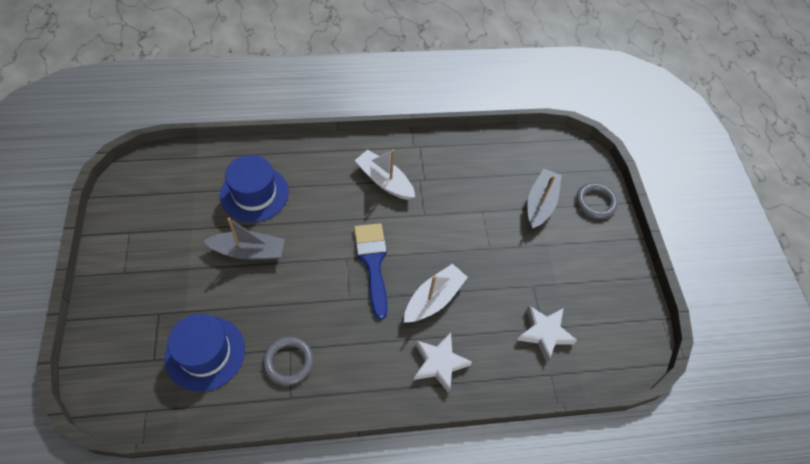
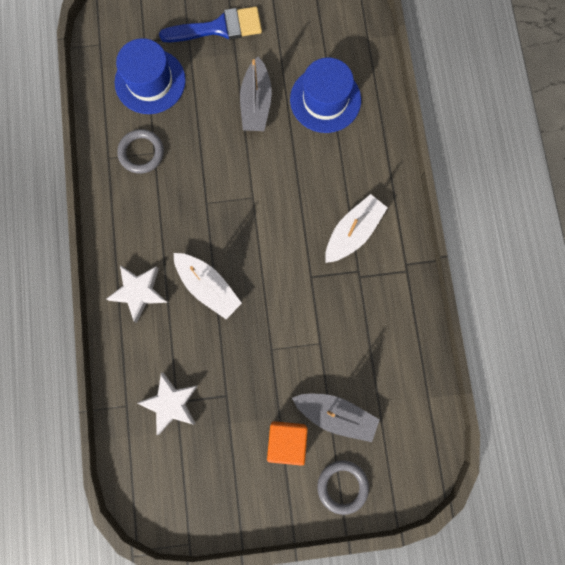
camera: 95 degrees right, 20 degrees up
blue brush [354,223,388,320] -> blue brush moved to [159,7,262,42]
none -> orange cube [267,421,308,466]

